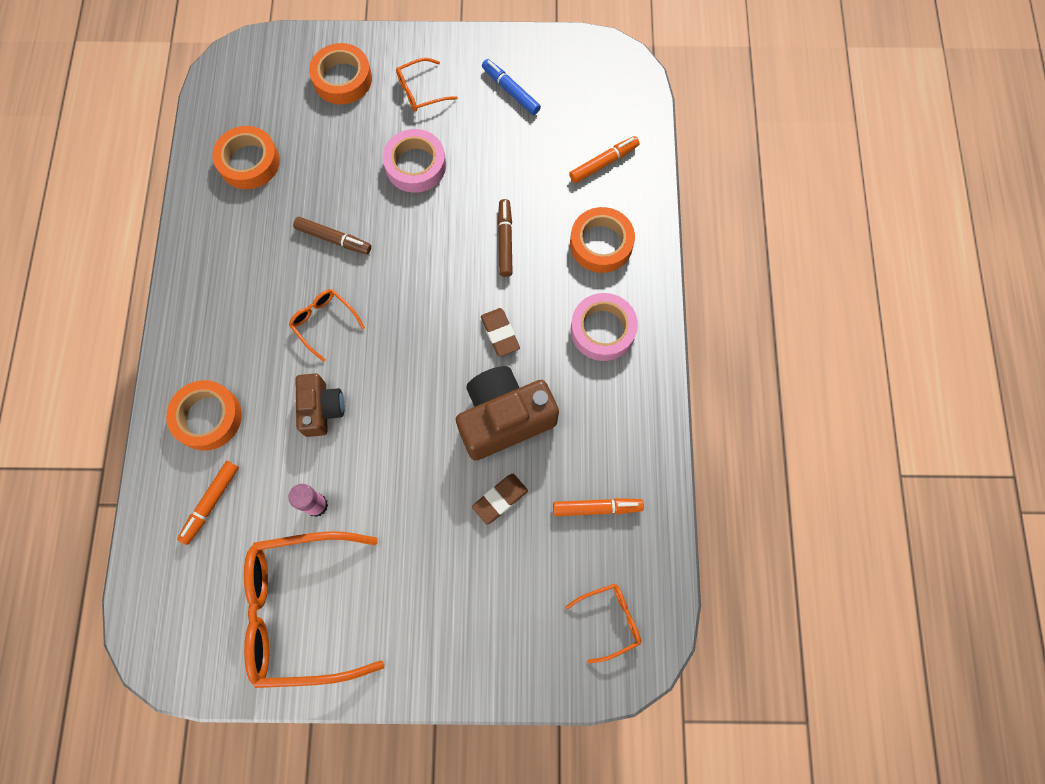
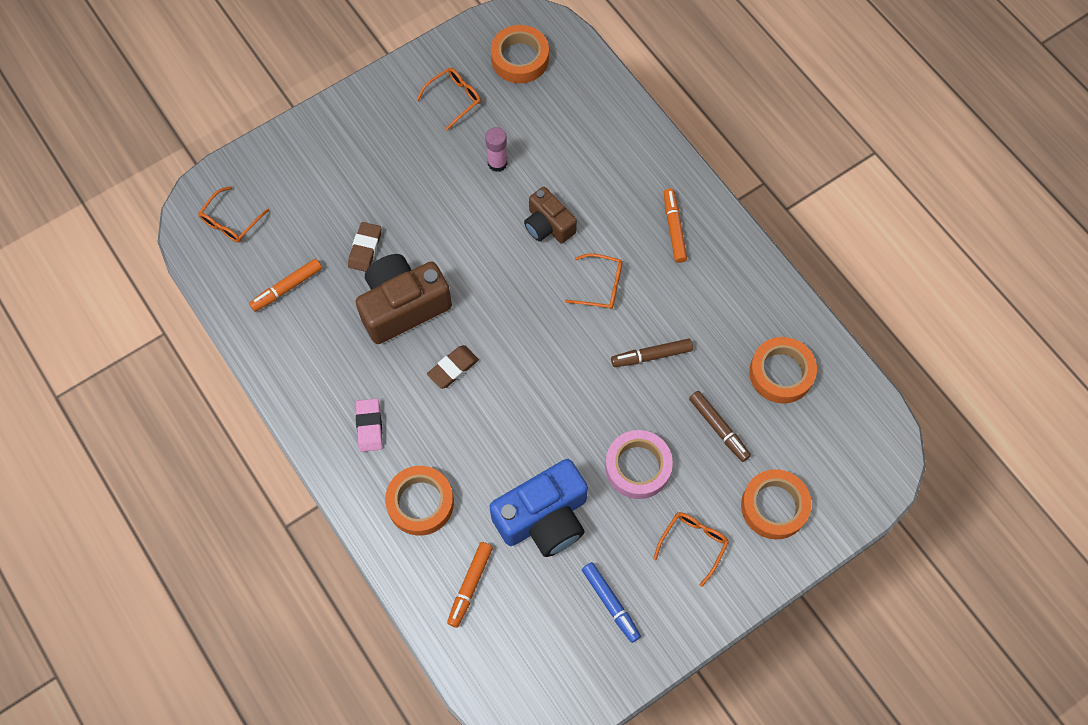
camera: 145 degrees right, 5 degrees down
orange tape [166,380,242,451] -> orange tape moved to [491,25,549,83]
orange marker [177,461,239,545] -> orange marker moved to [664,189,687,263]
orange glasses [244,531,385,688] -> orange glasses [416,68,481,131], size x0.46
brown camera [456,366,559,461] -> brown camera turned 150 degrees counterclockwise [355,254,452,344]
brown eraser [481,308,520,357] -> brown eraser turned 75 degrees counterclockwise [427,345,479,389]
blue marker [482,59,541,115] -> blue marker turned 45 degrees clockwise [582,562,641,643]
brown marker [498,199,513,277] -> brown marker moved to [689,391,751,462]
pink tape [571,293,638,361] -> pink eraser [356,398,383,452]
none -> blue camera [489,459,588,557]

